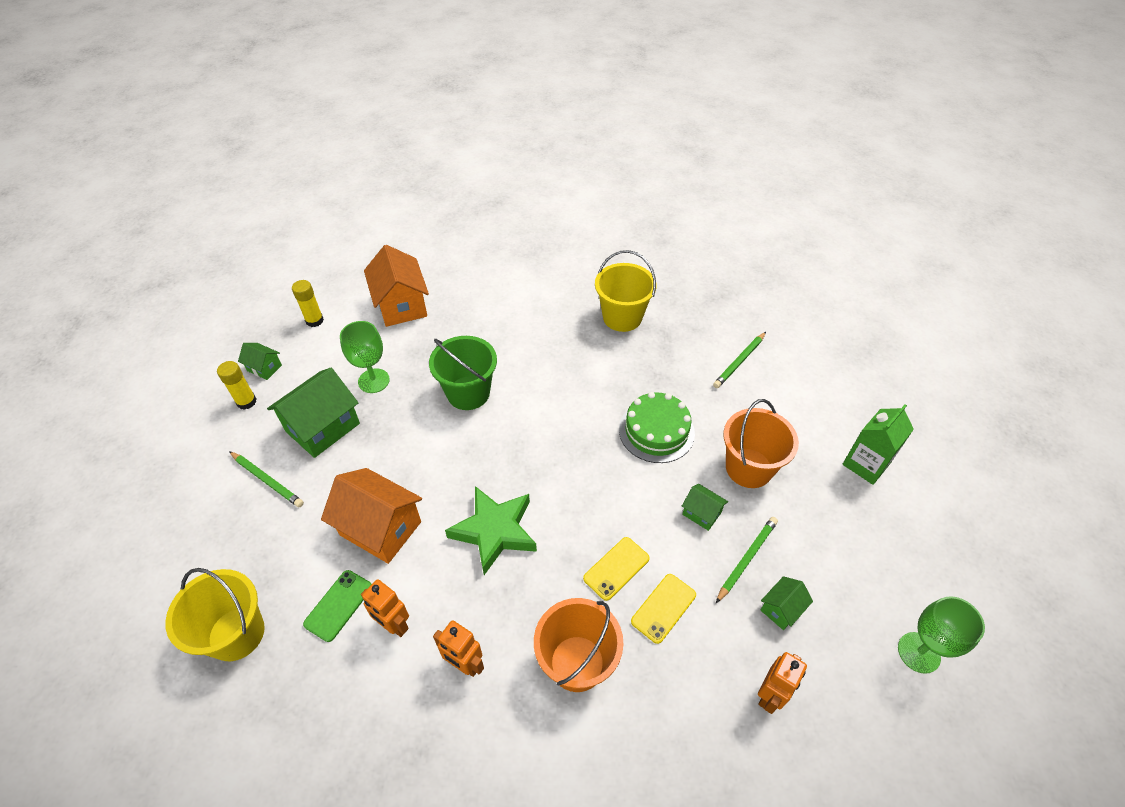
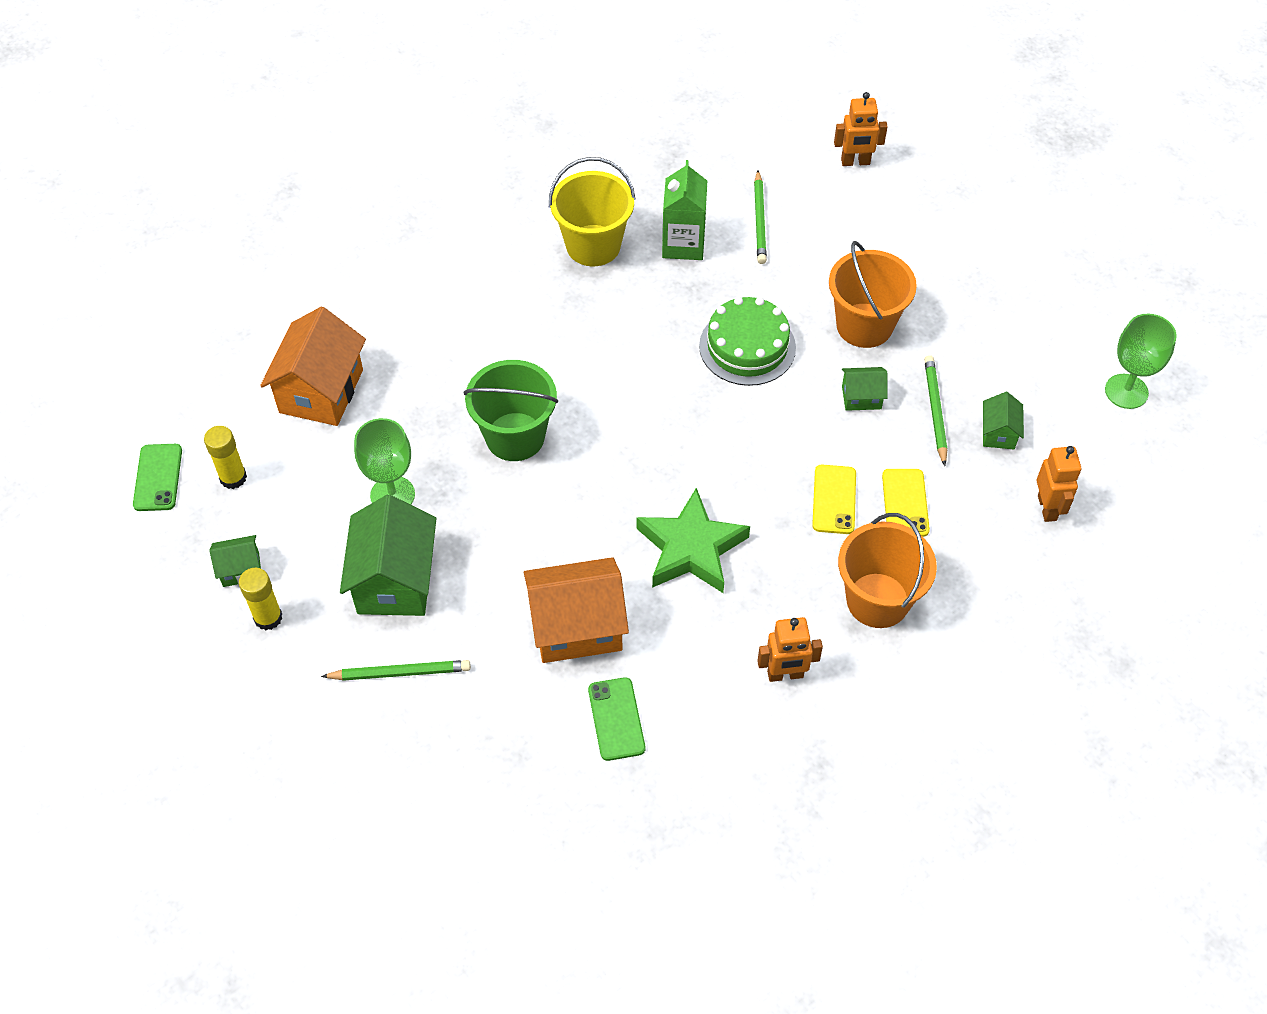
camera: 40 degrees left, 5 degrees up
yellow bucket [165,568,265,661] -> none
orange robot [361,579,409,637] -> orange robot moved to [834,92,888,166]
orange house [364,245,429,327] -> orange house turned 75 degrees clockwise [260,307,366,426]
green carton [842,404,914,485] -> green carton moved to [662,160,707,260]
none -> green phone [133,444,182,511]

